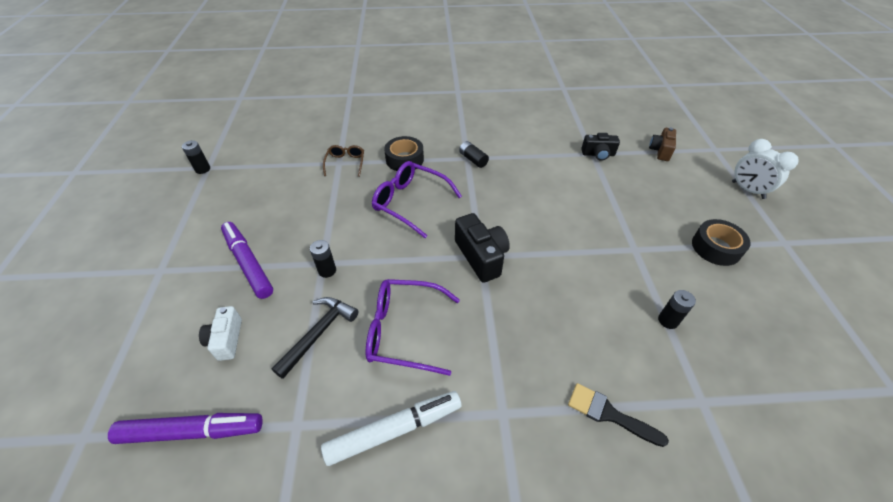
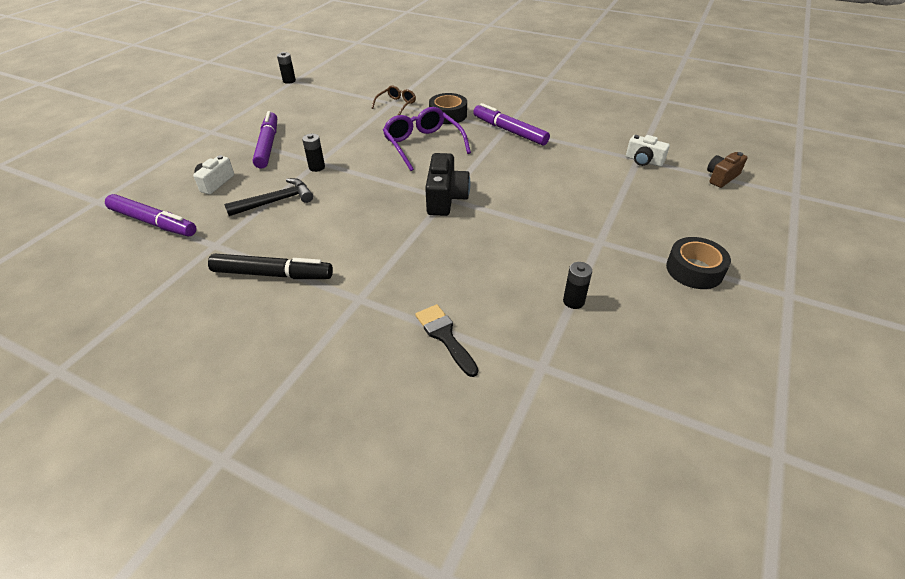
camera: 30 degrees right, 5 degrees down
white marker [321,391,462,466] -> black marker [208,254,333,279]
purple glasses [366,279,460,376] -> none
black battery [459,141,489,168] -> purple marker [473,103,550,146]
black camera [581,133,620,161] -> white camera [626,135,670,167]
white clock [732,139,798,199] -> none

